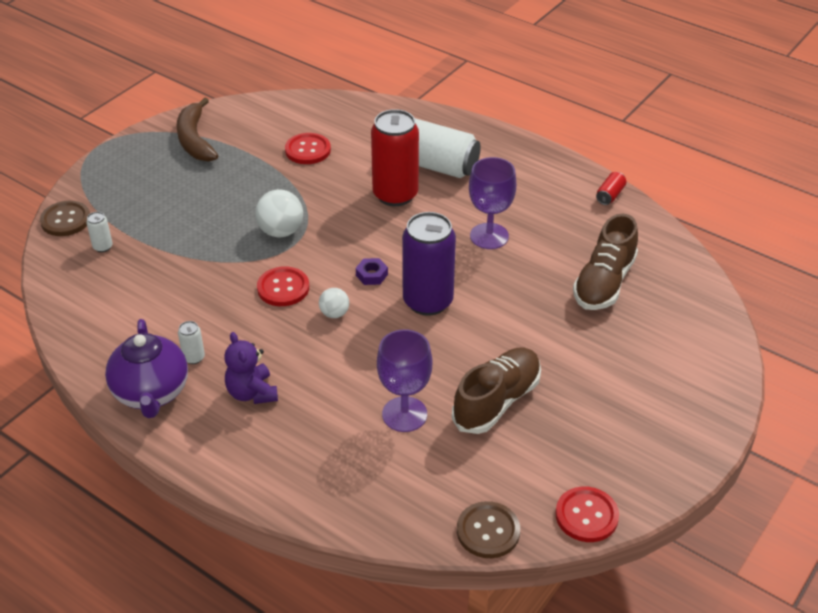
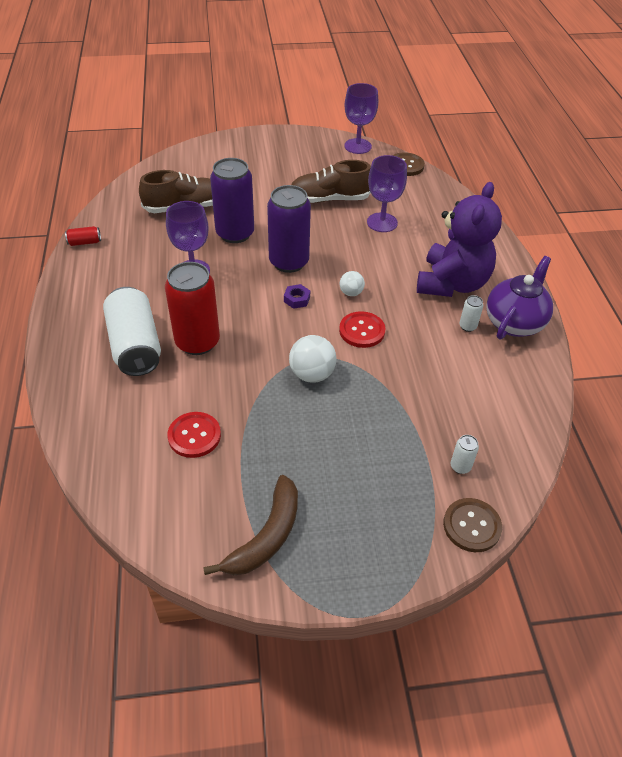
camera: 135 degrees left, 5 degrees up
purple teddy bear [224,332,278,404] -> purple teddy bear [417,182,502,297], size x1.89
red button [555,486,619,542] -> purple goblet [344,83,378,154]
none -> purple can [210,158,254,243]

